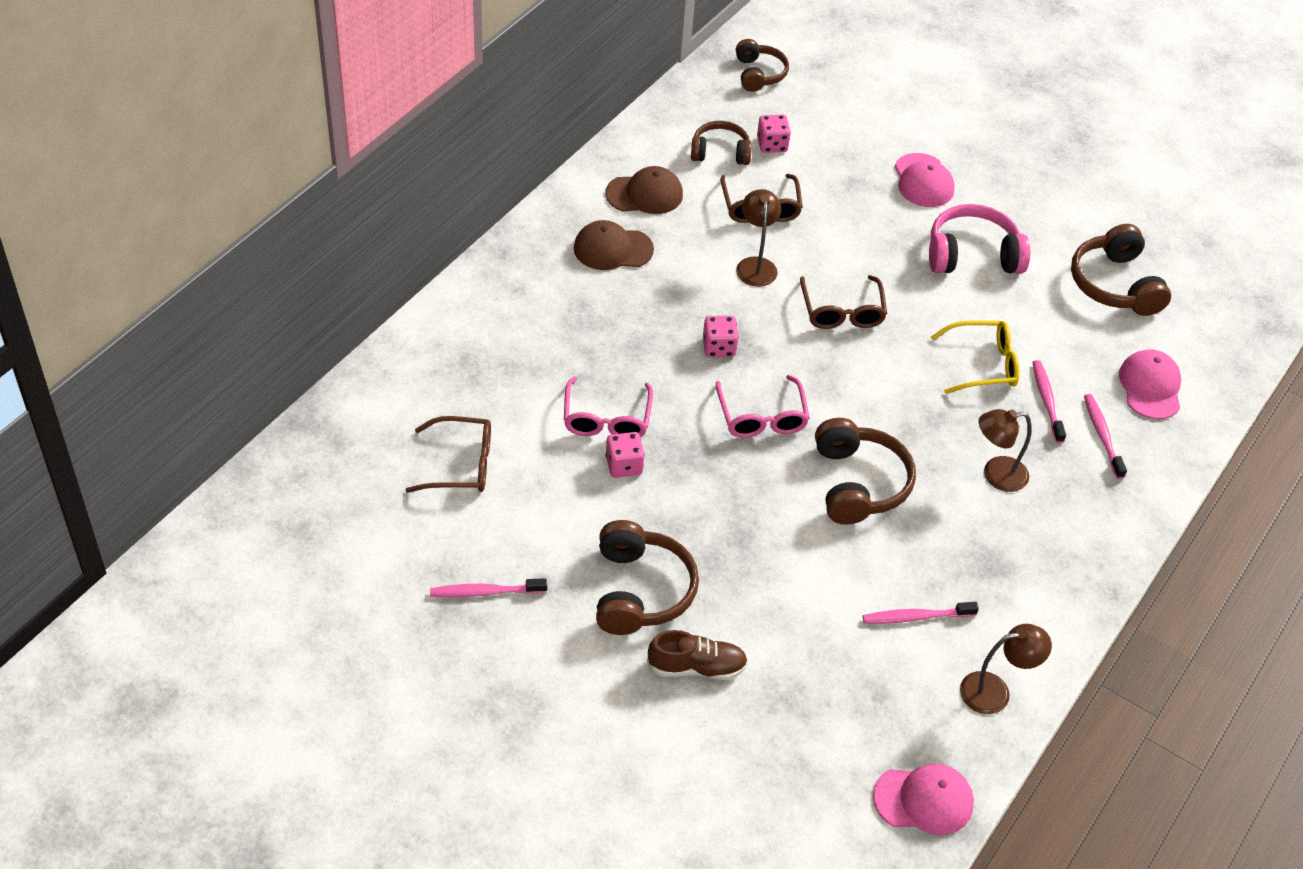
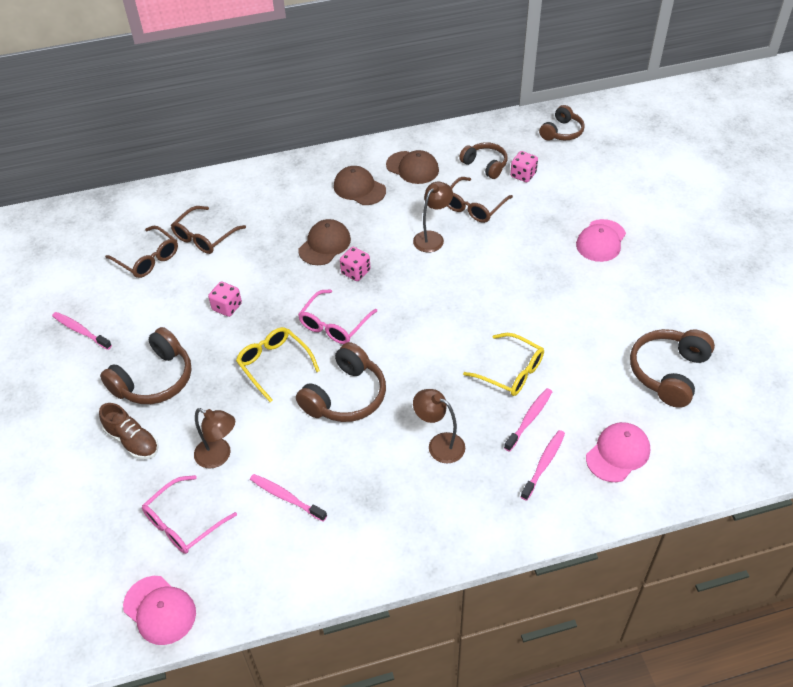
camera: 45 degrees right, 0 degrees up
pink glasses [564,376,653,437] -> pink glasses moved to [142,475,237,554]
brown glasses [800,275,887,329] -> brown glasses moved to [171,206,246,254]
pink headphones [929,204,1030,274] -> none
brown lamp [960,624,1052,714] -> brown lamp moved to [194,408,235,469]
none -> yellow glasses [236,327,320,402]
none -> brown cap [299,219,351,265]

